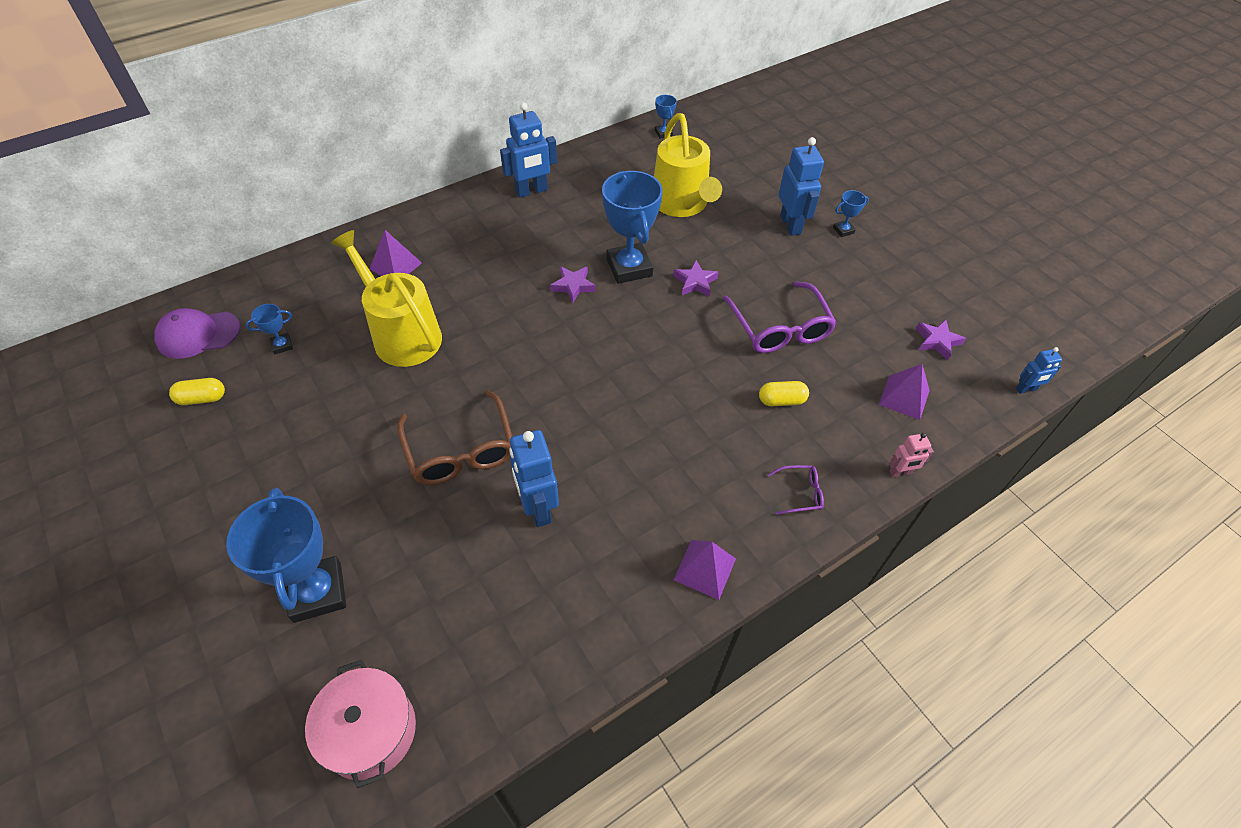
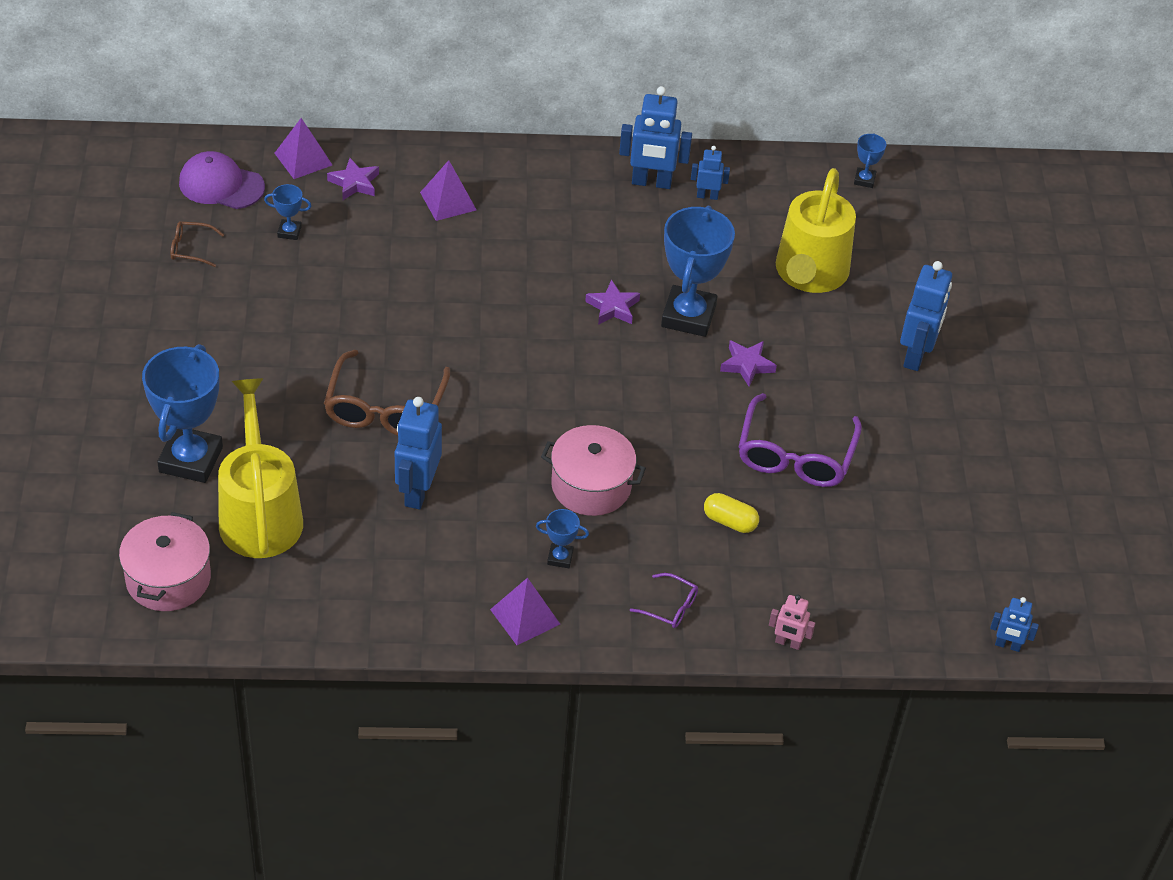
camera: 30 degrees right, 5 degrees down
yellow capsule [169,378,225,405] -> brown glasses [171,221,224,267]
yellow watering can [331,230,442,367] -> yellow watering can moved to [218,378,303,558]
blue trophy [833,190,869,237] -> blue trophy moved to [536,509,589,568]
purple pyramid [879,364,930,420] -> purple pyramid moved to [274,118,332,179]
purple star [916,319,966,360] -> purple star moved to [327,158,379,200]
none -> pink pot [541,425,646,516]
none -> blue robot [691,146,730,200]

